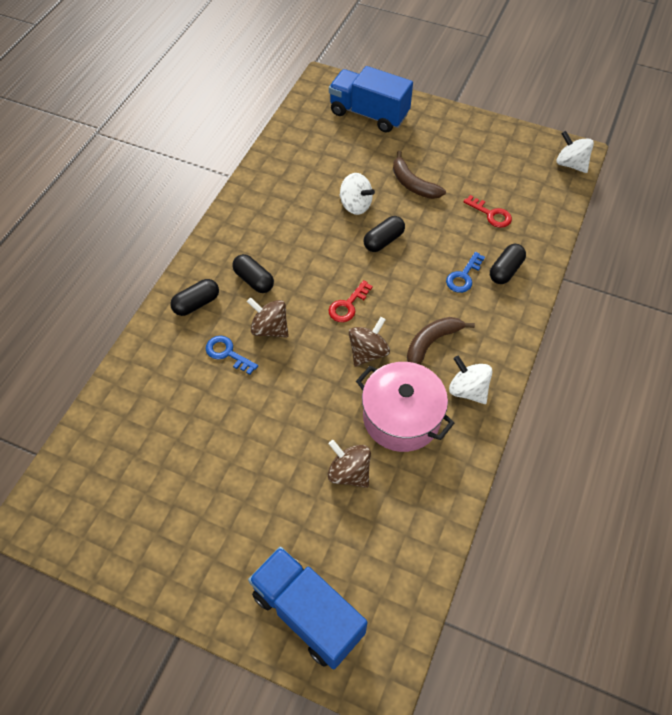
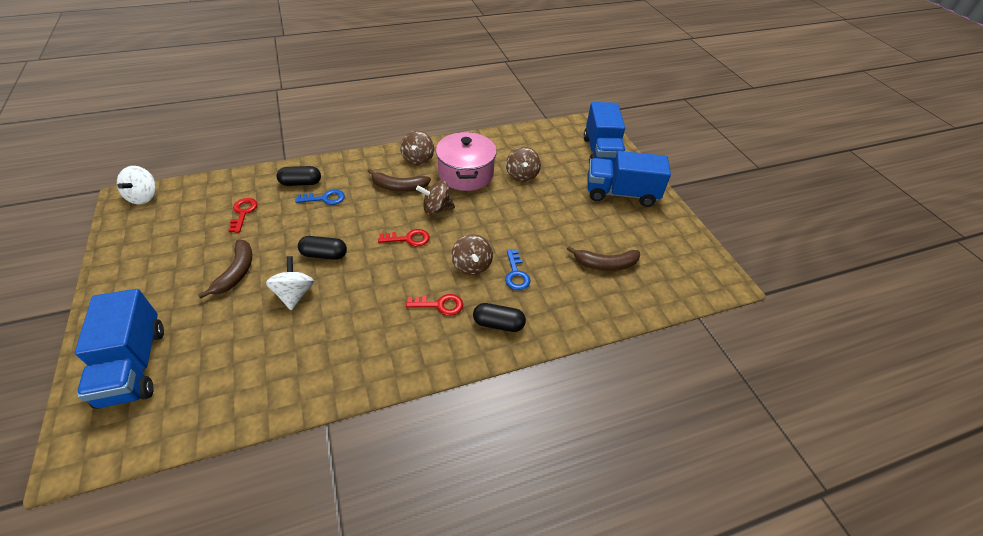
camera: 135 degrees left, 10 degrees down
black capsule [232,254,274,293] -> red key [406,294,463,316]
white spinning top [449,355,492,404] -> brown spinning top [400,130,434,166]
none -> brown banana [567,246,640,271]
none -> blue truck [587,151,671,207]

